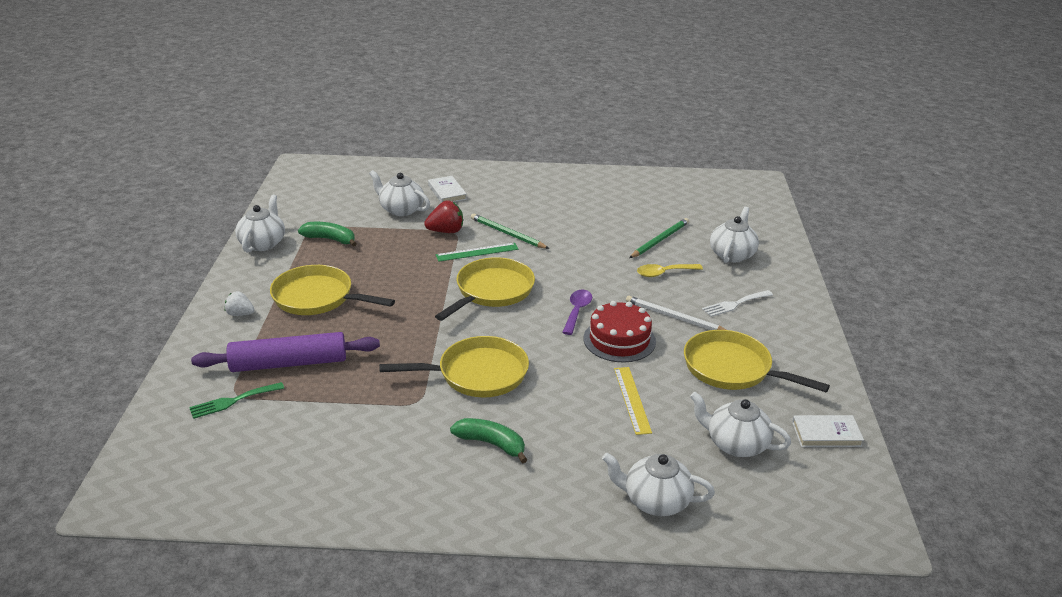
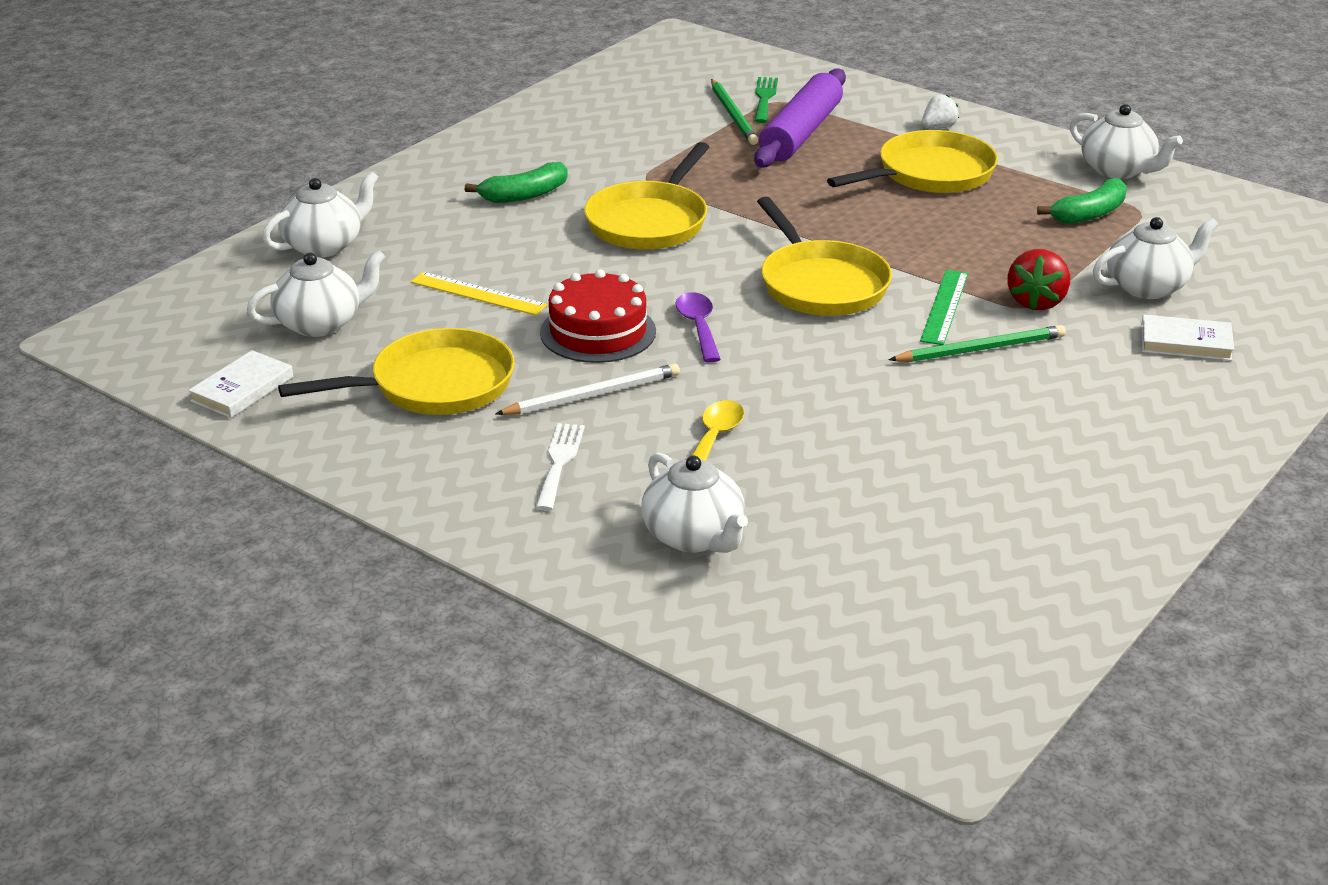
camera: 125 degrees right, 0 degrees up
purple spoon [562,290,592,335] -> purple spoon turned 150 degrees counterclockwise [676,292,721,363]
green pencil [630,218,689,258] -> green pencil moved to [711,79,758,145]

